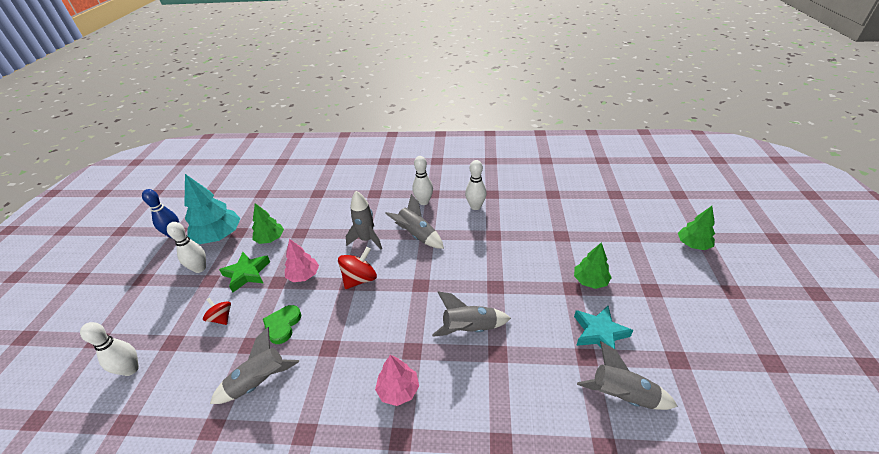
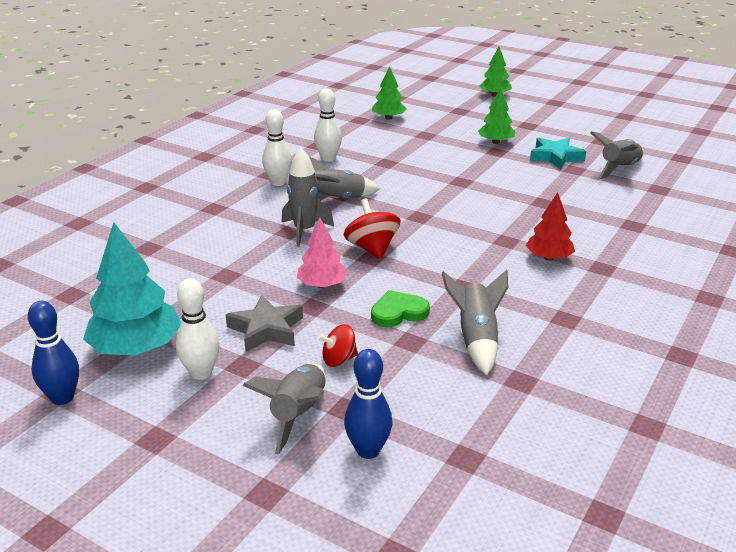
camera: 65 degrees left, 10 degrees down
white bowling pin [80,322,139,376] -> blue bowling pin [344,349,392,459]
green star [219,252,270,292] -> grey star [226,295,303,352]
green tree [252,203,284,244] -> green tree moved to [372,66,407,120]
green heart [263,305,302,344] -> green heart turned 120 degrees clockwise [371,290,430,327]
pink tree [375,355,419,406] -> red tree [526,192,575,261]
grey rocket [432,291,511,337] -> grey rocket moved to [242,364,326,455]

